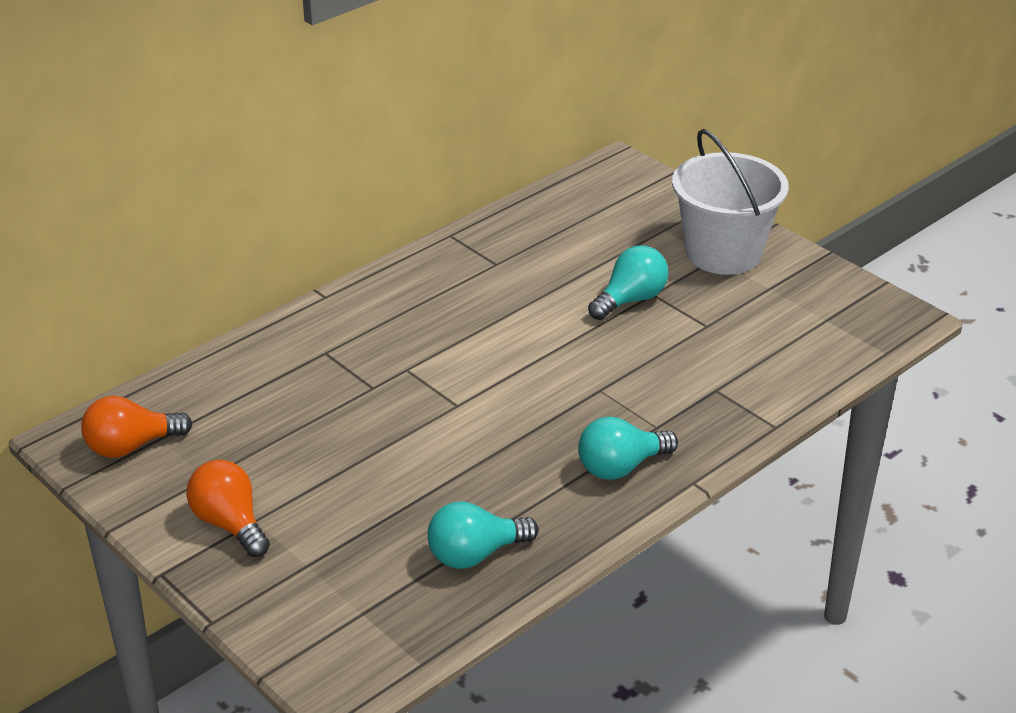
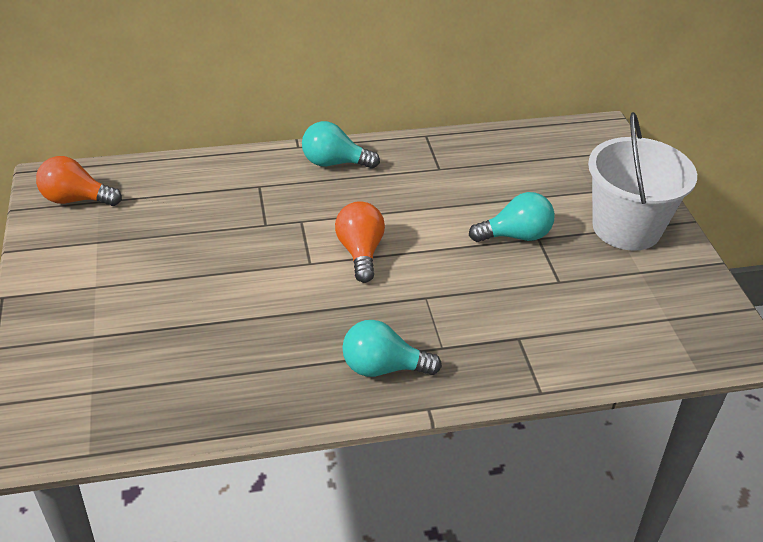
camera: 30 degrees right, 5 degrees up
orange light bulb [186,460,270,557] -> orange light bulb moved to [335,201,385,283]
turquoise light bulb [428,501,539,569] -> turquoise light bulb moved to [302,121,380,169]

